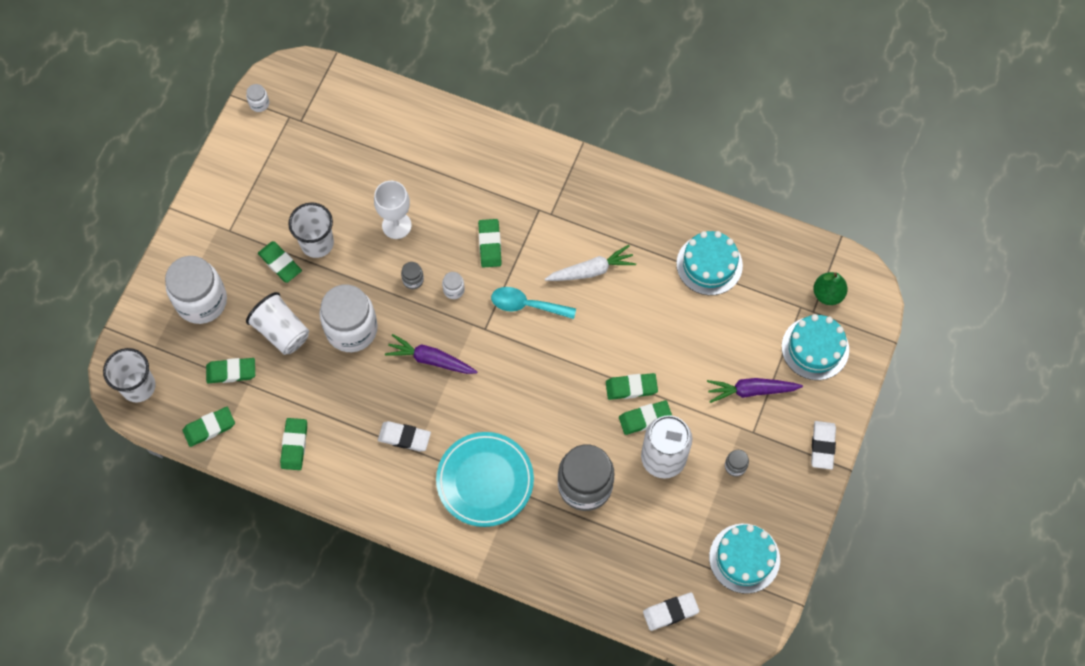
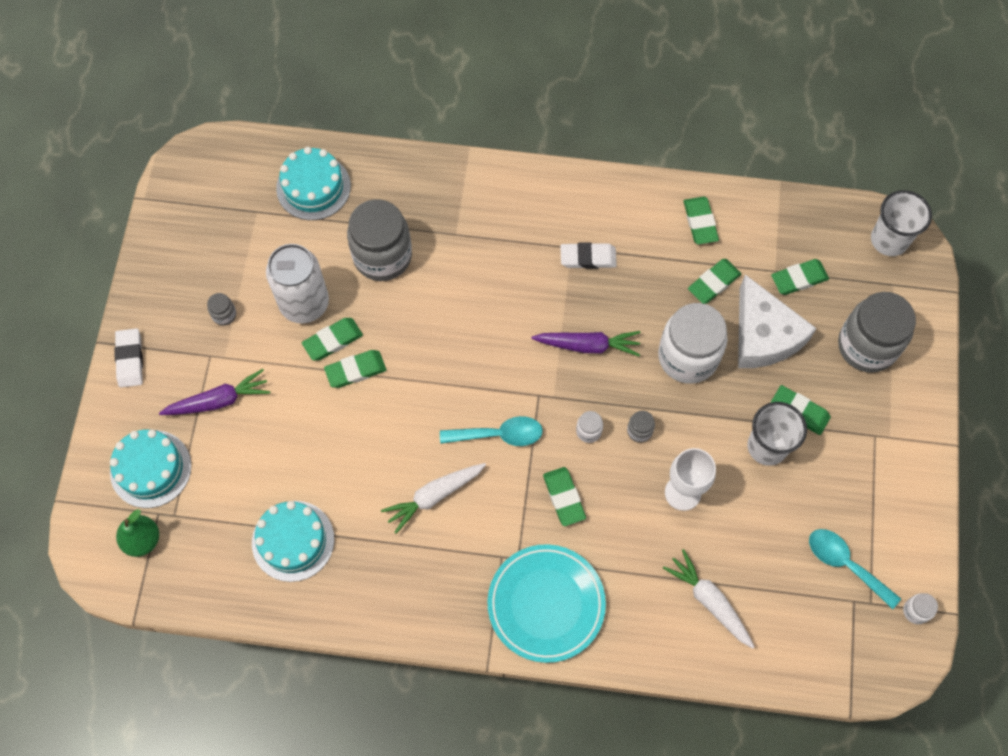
camera: 165 degrees right, 0 degrees up
white jar [165,256,227,324] -> grey jar [838,292,916,373]
green eraser [183,407,235,447] -> green eraser moved to [688,259,741,304]
white cup [246,292,309,355] -> white cheese [738,275,817,368]
turquoise plate [436,432,534,527] -> turquoise plate moved to [487,544,606,663]
white eraser [643,592,700,631] -> none
turquoise cake [709,524,780,594] -> turquoise cake moved to [276,147,351,220]
none -> white carrot [663,549,754,648]
none -> turquoise spoon [809,529,901,609]

